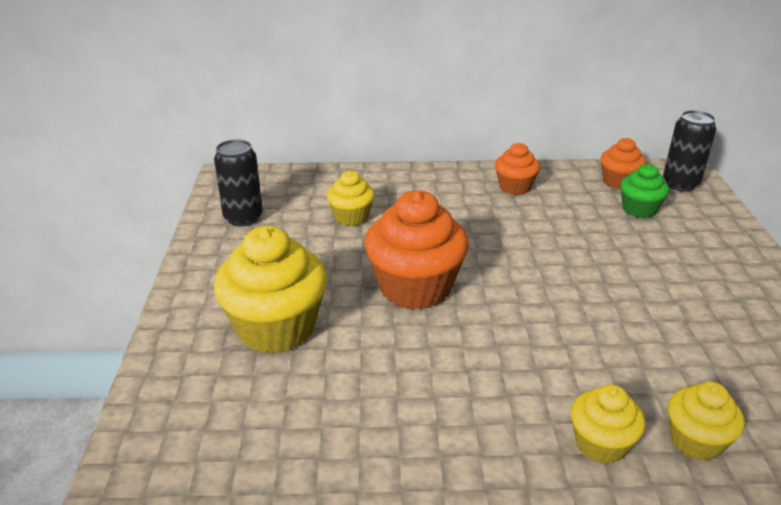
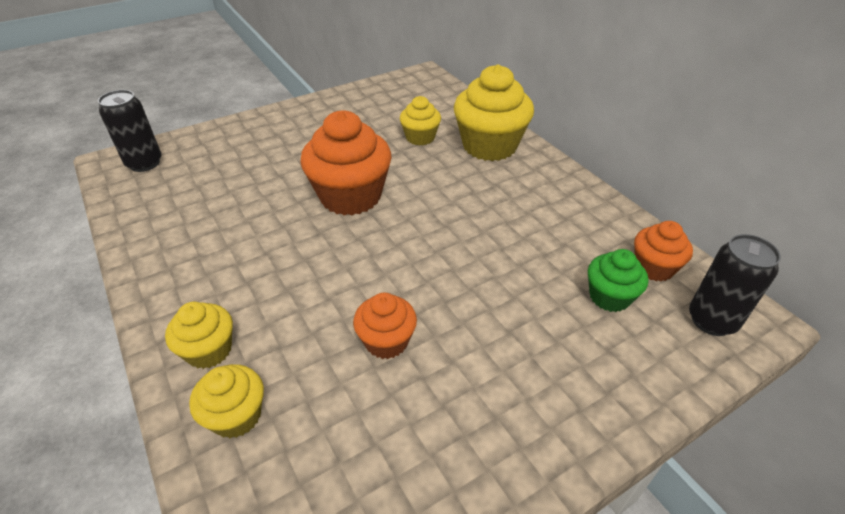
camera: 60 degrees right, 10 degrees up
black can [214,139,263,227] -> black can moved to [98,90,162,172]
yellow cupcake [214,226,327,354] -> yellow cupcake moved to [454,64,534,161]
orange cupcake [495,143,540,195] -> orange cupcake moved to [353,292,417,359]

